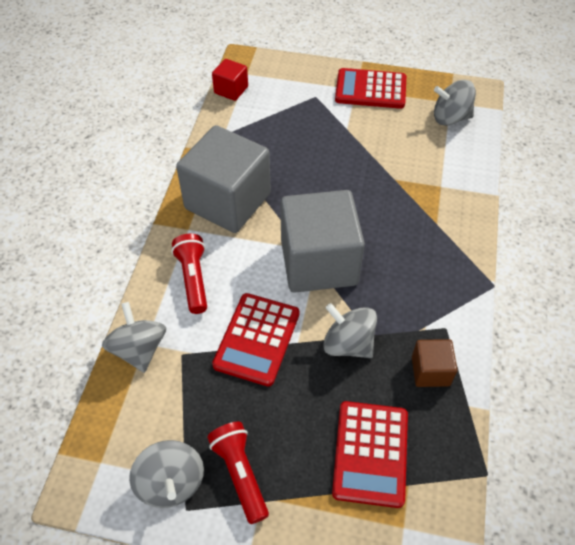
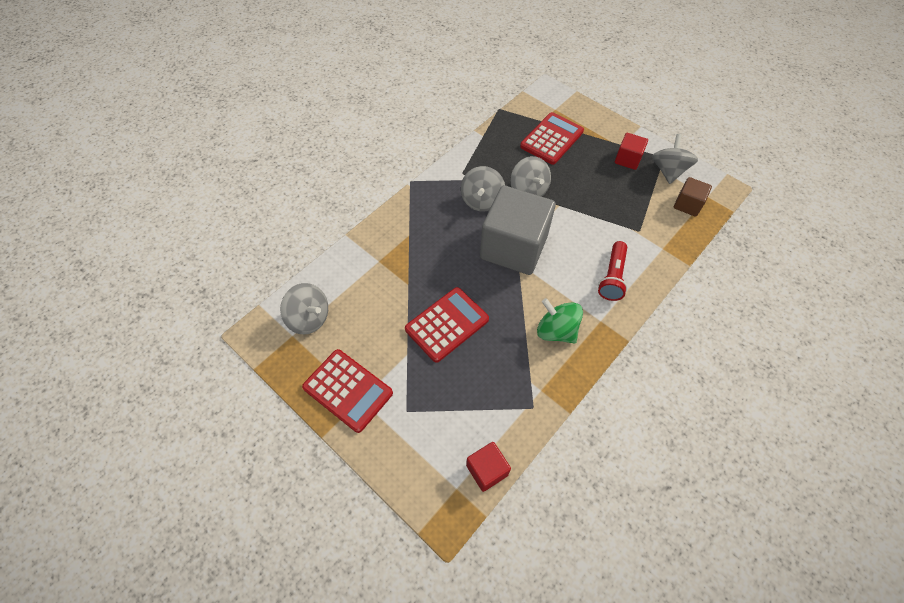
camera: 150 degrees left, 5 degrees up
grey spinning top [102,302,166,373] -> grey spinning top moved to [461,166,505,212]
grey cube [176,125,271,233] -> green spinning top [537,298,583,344]
red flashlight [207,422,269,524] -> red cube [615,133,648,170]
red calculator [212,293,300,387] -> red calculator moved to [405,287,489,363]
brown cube [412,339,458,387] -> brown cube moved to [673,177,712,217]

